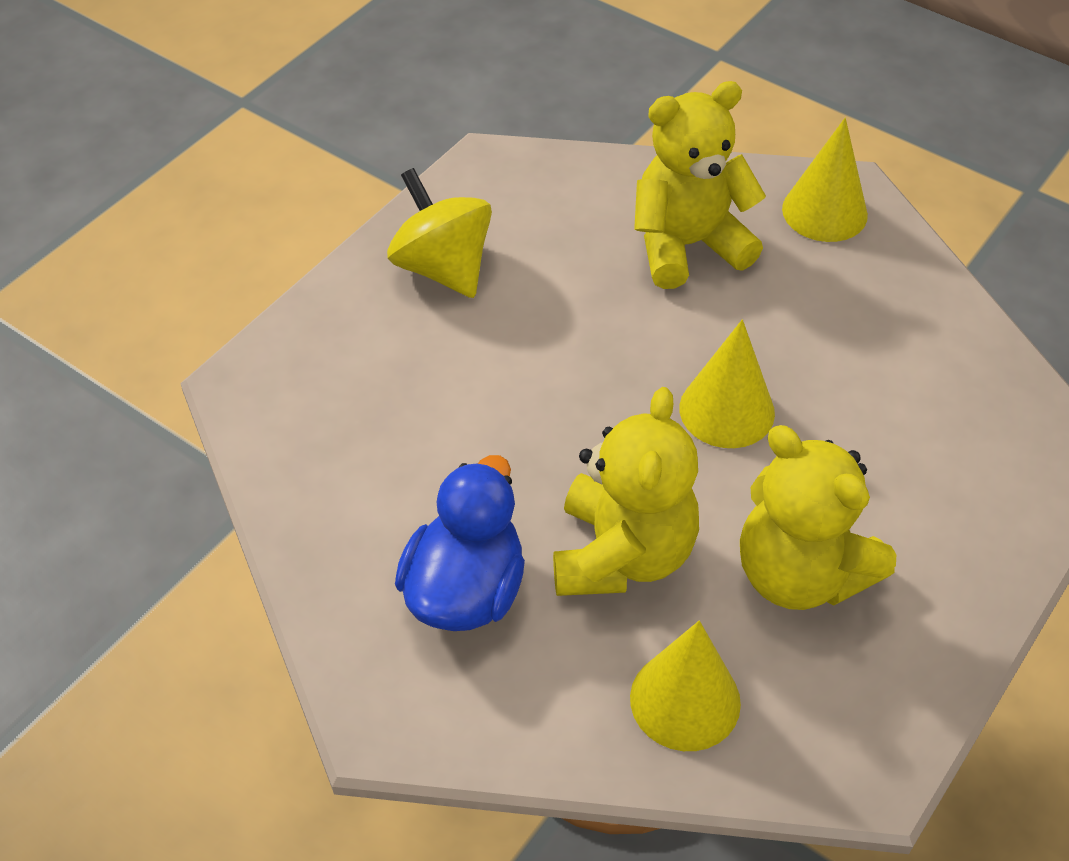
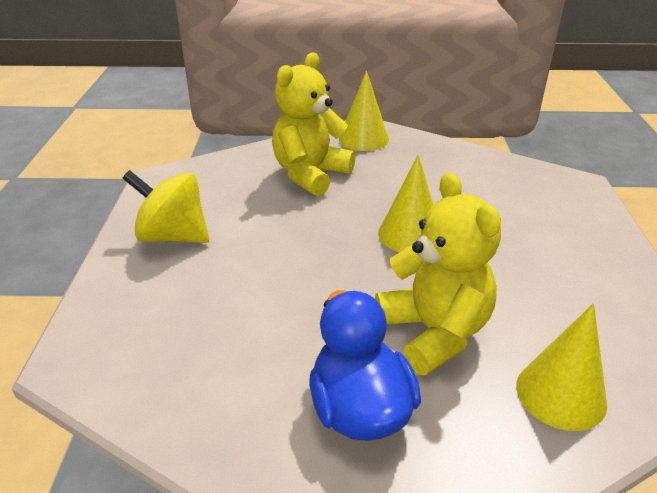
camera: 35 degrees left, 15 degrees down
yellow teddy bear [740,425,896,610] -> none

